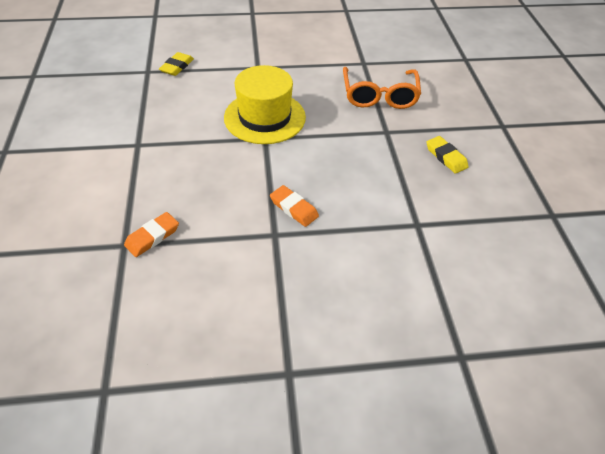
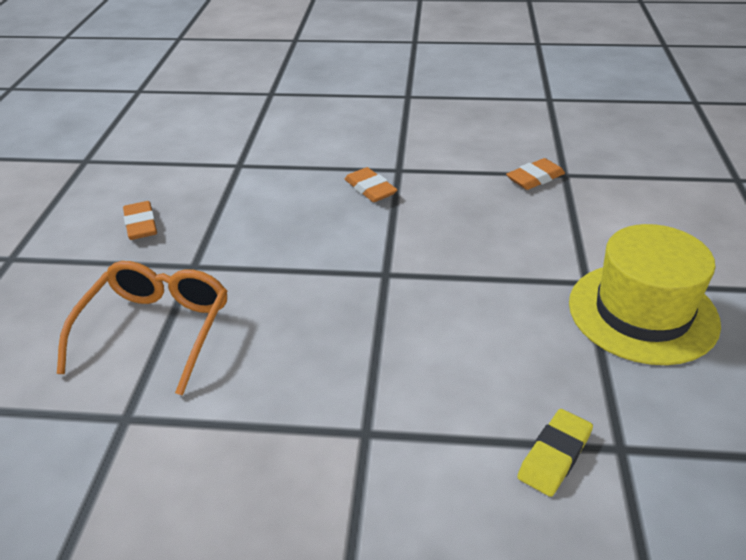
camera: 165 degrees left, 10 degrees down
yellow hat [224,65,306,144] -> yellow hat moved to [569,224,721,365]
yellow eraser [427,136,469,174] -> orange eraser [123,201,157,240]

